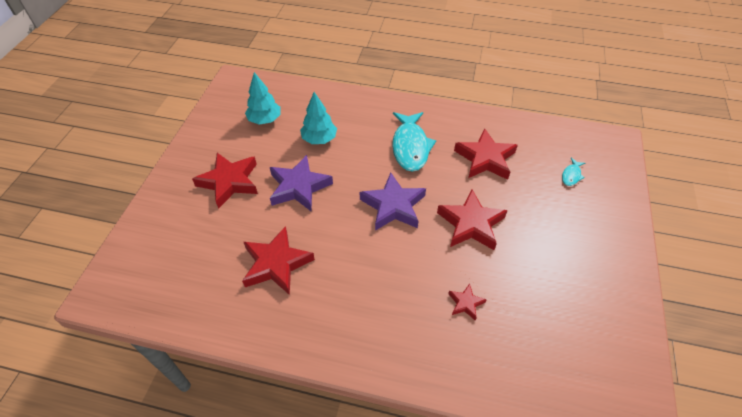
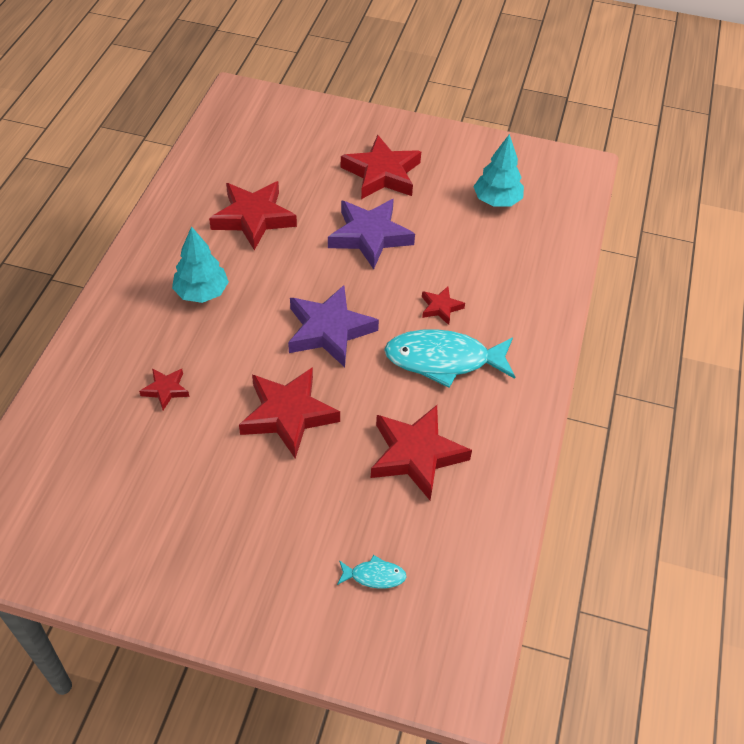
camera: 90 degrees right, 0 degrees up
turquoise tree [300,92,337,144] -> turquoise tree moved to [172,226,229,303]
turquoise fish [562,158,585,186] -> turquoise fish turned 150 degrees clockwise [337,555,407,589]
none -> red star [422,287,465,325]

